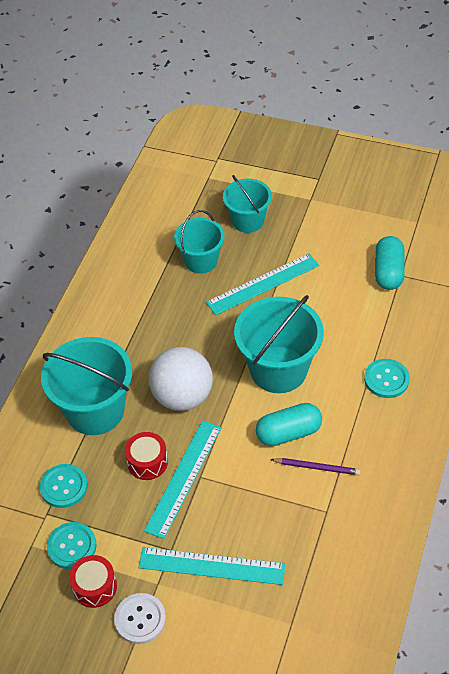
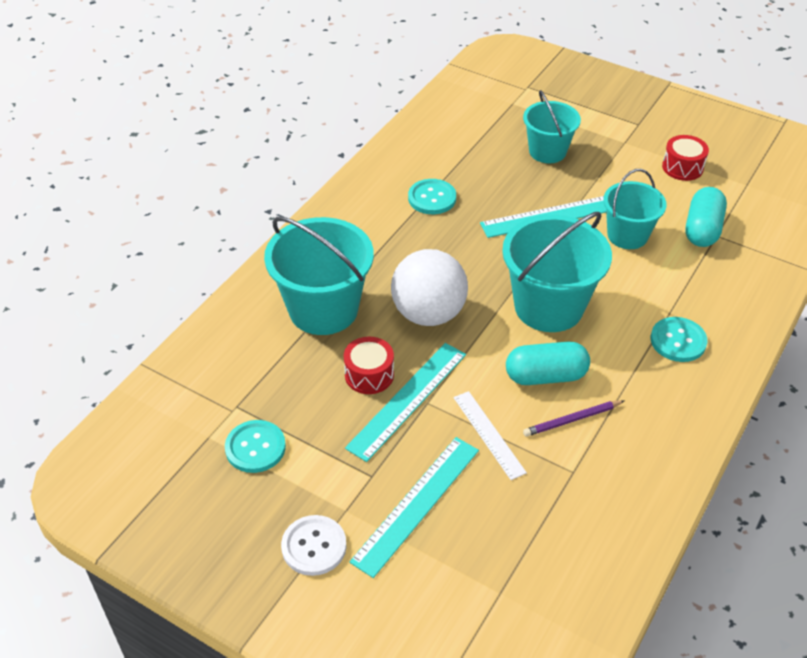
camera: 10 degrees right, 5 degrees down
turquoise button [40,464,88,508] -> turquoise button moved to [408,179,456,214]
red drum [69,555,117,608] -> red drum moved to [662,135,709,181]
turquoise ruler [138,547,285,585] -> turquoise ruler turned 75 degrees counterclockwise [350,437,479,578]
turquoise bucket [174,210,225,274] -> turquoise bucket moved to [603,169,667,249]
purple pencil [270,458,360,475] -> purple pencil turned 135 degrees clockwise [523,400,624,437]
none -> white ruler [454,391,527,480]

